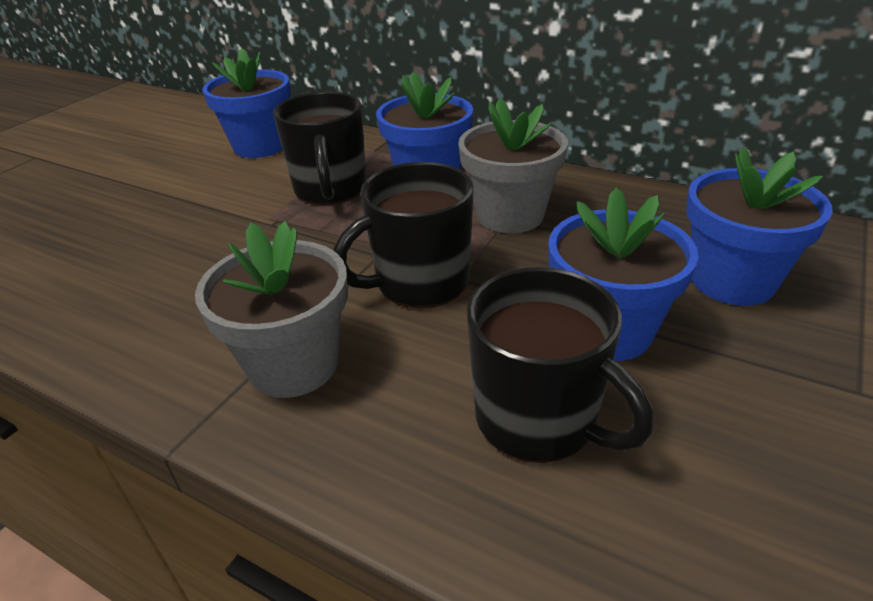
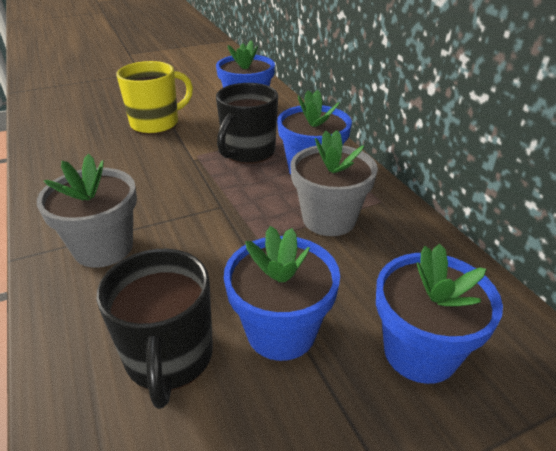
camera: 35 degrees right, 0 degrees up
black mug [333,162,474,308] -> none
none -> yellow mug [116,61,193,134]

